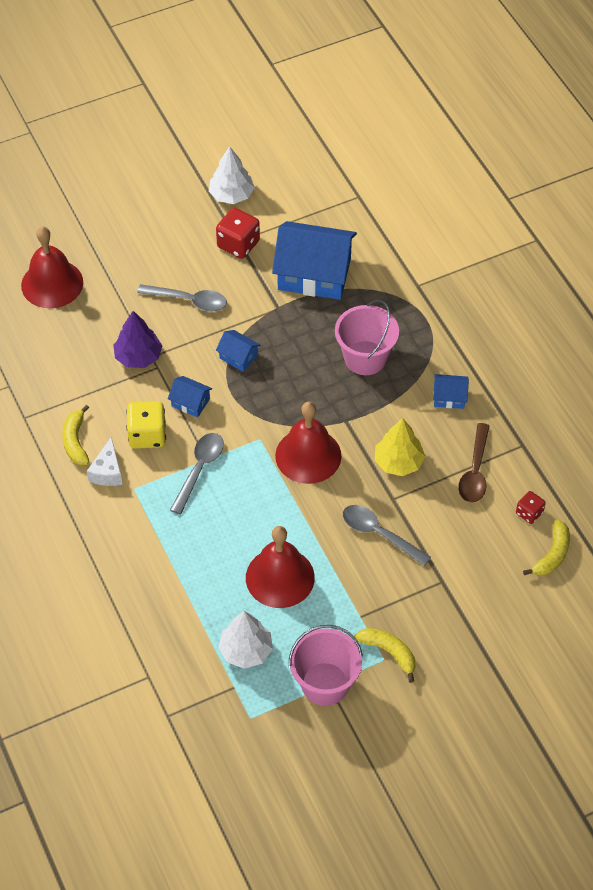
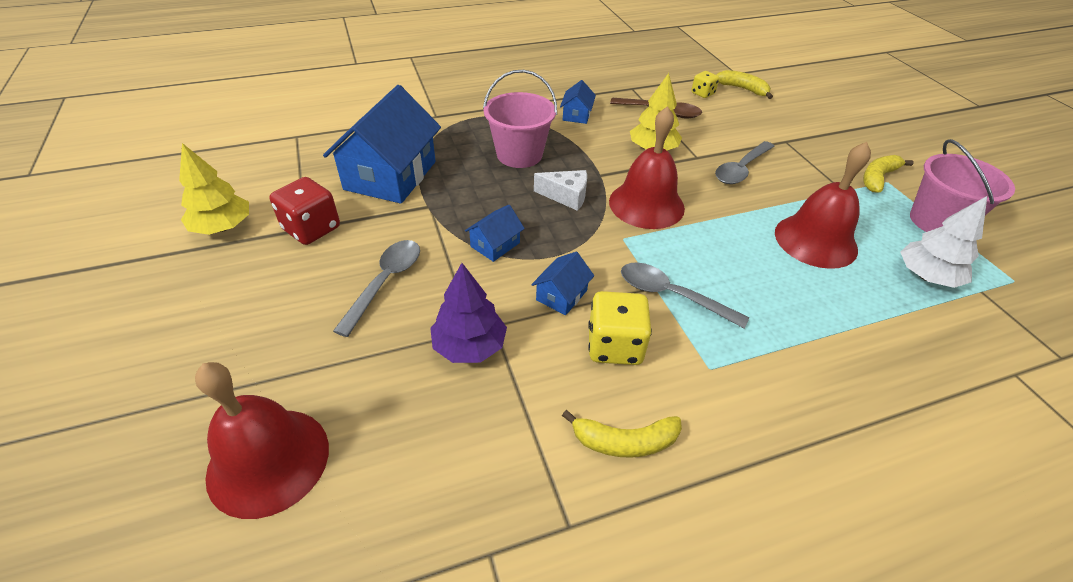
camera: 85 degrees left, 10 degrees down
white cheese [87,437,123,486] -> white cheese moved to [534,170,587,211]
white tree [209,146,255,204] -> yellow tree [179,143,249,235]
red dice [516,491,546,524] -> yellow dice [691,71,719,98]

